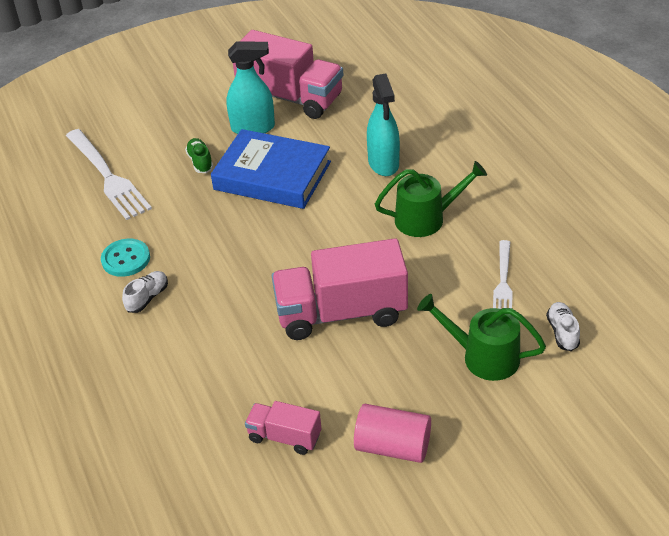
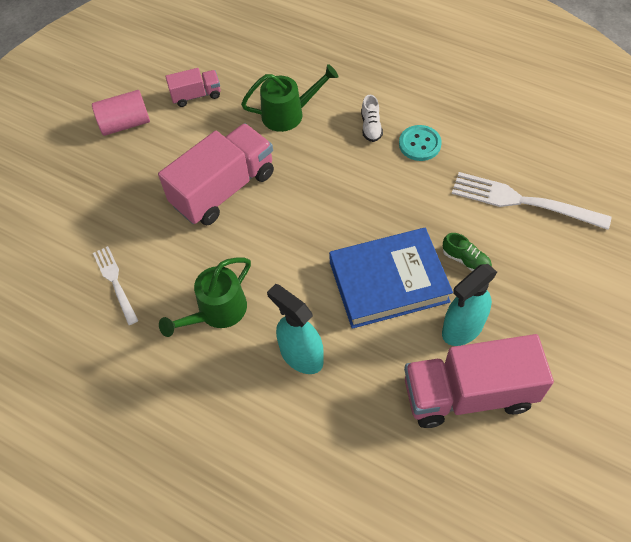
camera: 145 degrees right, 15 degrees up
green watering can [417,294,546,381] -> green watering can moved to [241,64,338,132]
white shoe [546,302,580,351] -> none

